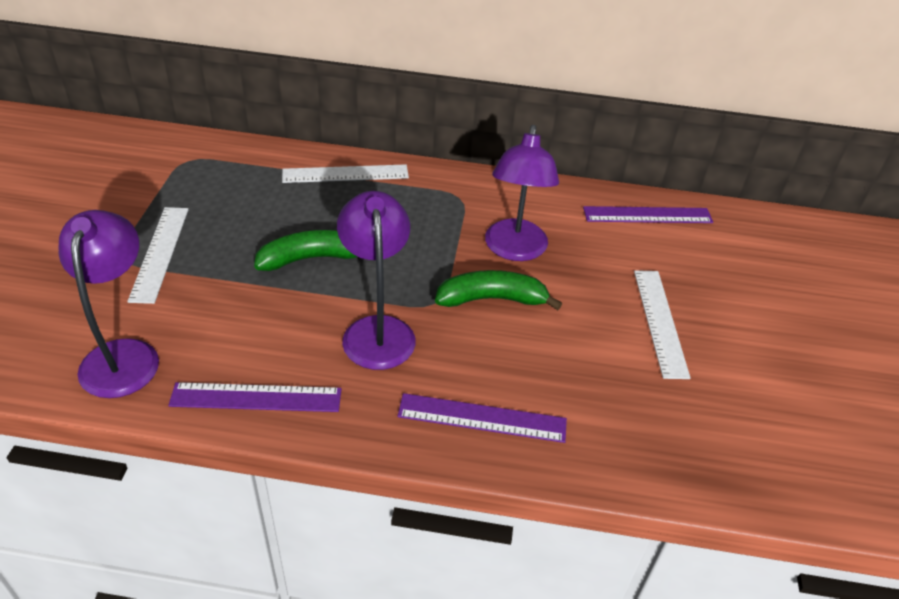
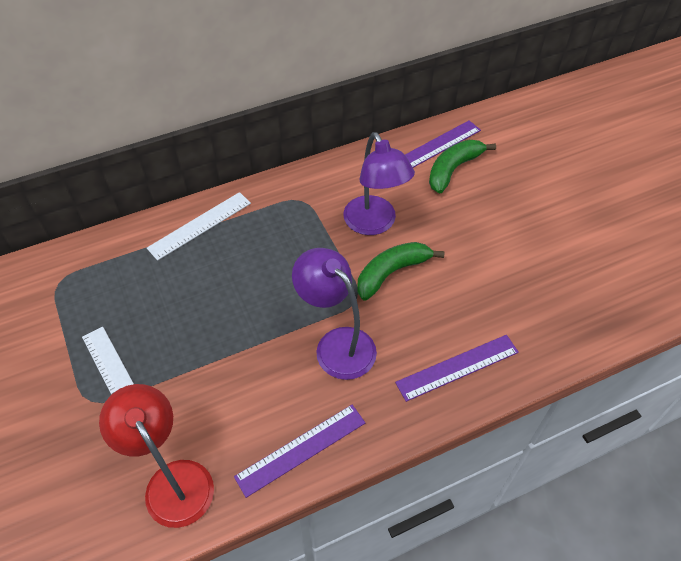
camera: 30 degrees left, 10 degrees up
purple lamp [59,210,159,398] -> red lamp [99,384,214,528]
green banana [254,230,358,271] -> green banana moved to [429,140,496,194]
white ruler [634,270,691,379] -> none

